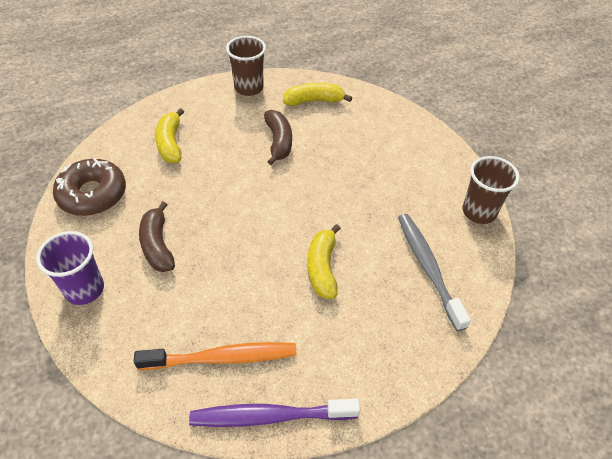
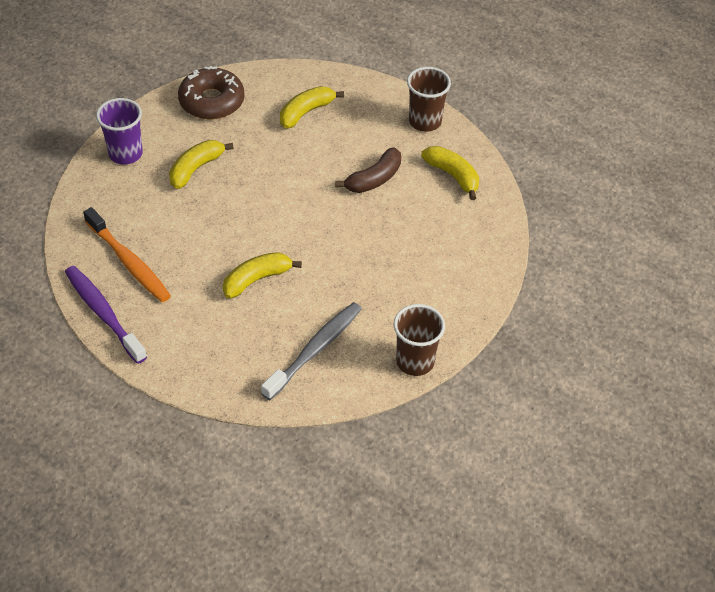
camera: 55 degrees right, 0 degrees up
brown banana [139,201,175,272] -> yellow banana [169,140,234,189]

